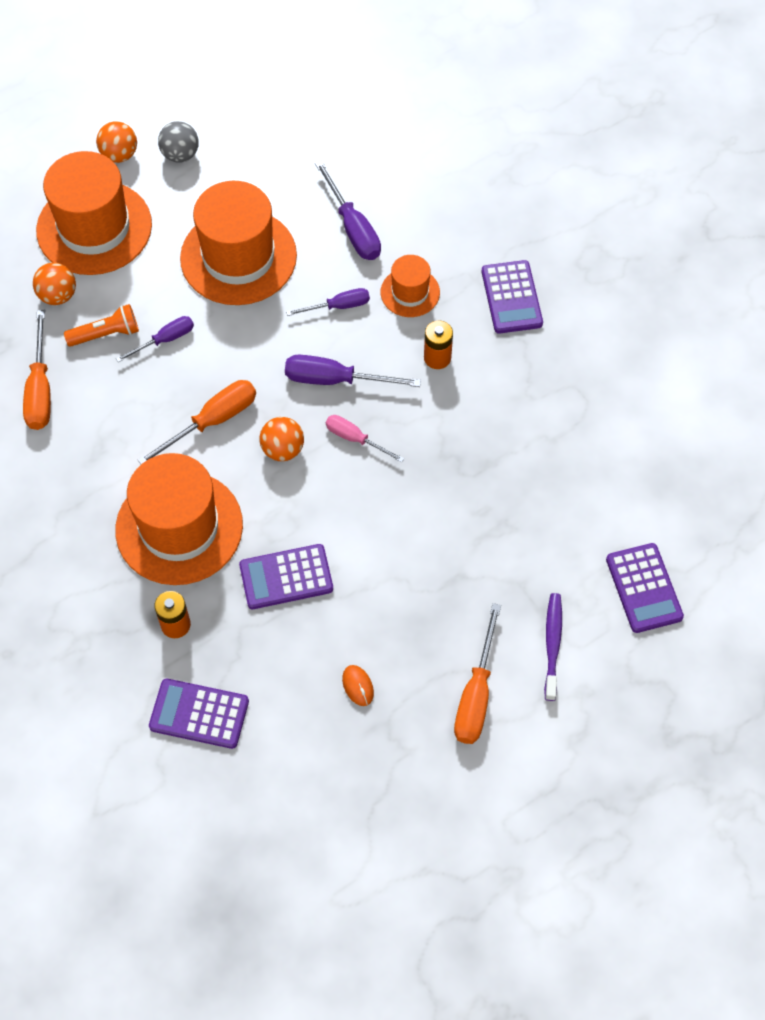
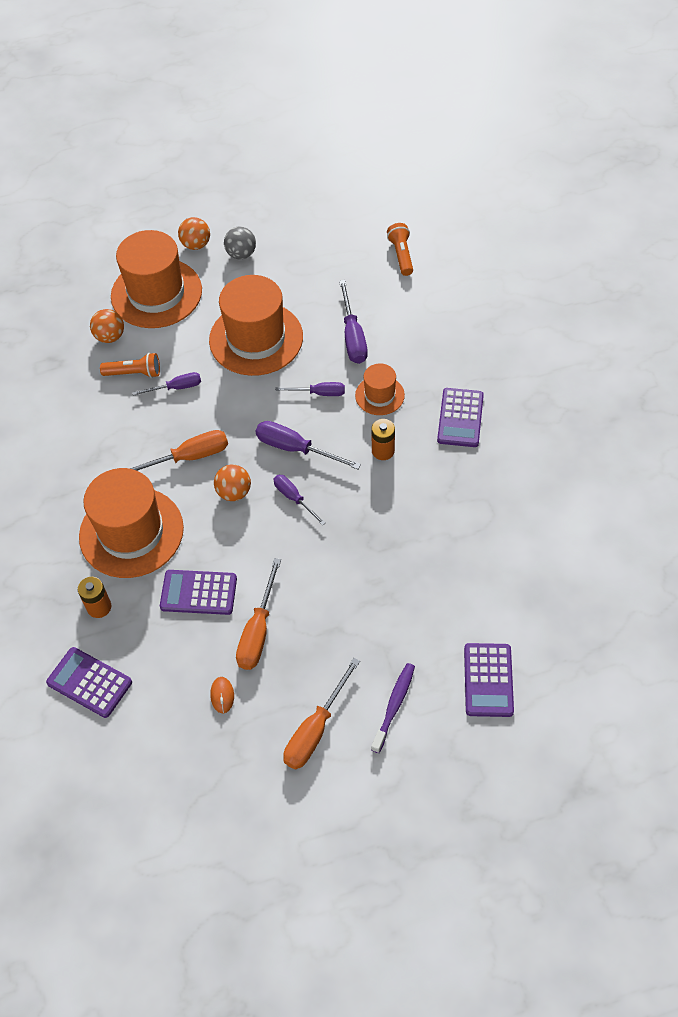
camera: 20 degrees right, 5 degrees down
orange screwdriver [23,310,51,430] -> orange screwdriver moved to [236,558,281,670]
pink screwdriver [326,415,404,463] -> purple screwdriver [274,475,326,526]
none -> orange flashlight [387,223,413,276]

